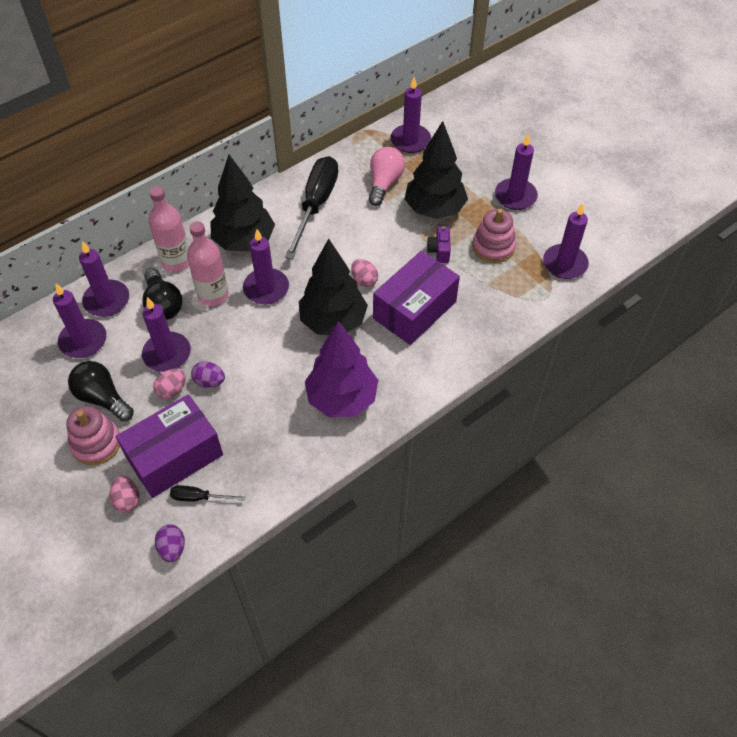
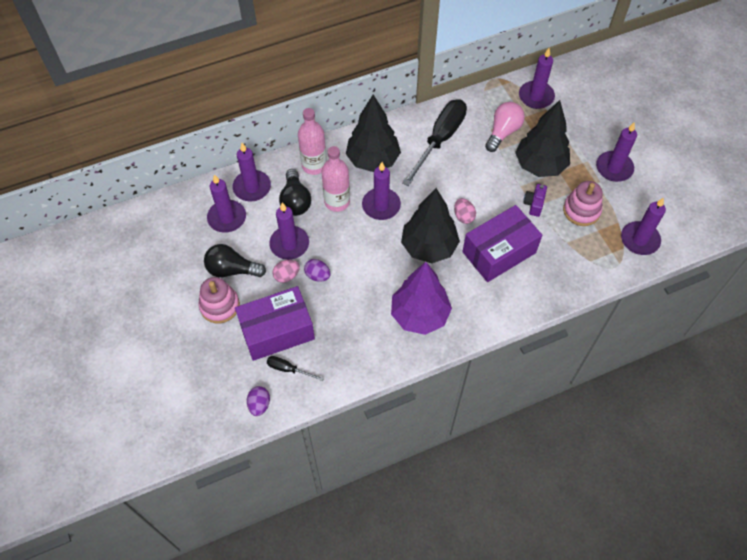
camera: 15 degrees right, 5 degrees up
black light bulb [68,361,134,422] -> black light bulb turned 45 degrees counterclockwise [204,244,266,277]
pink egg [110,476,139,513] -> none

